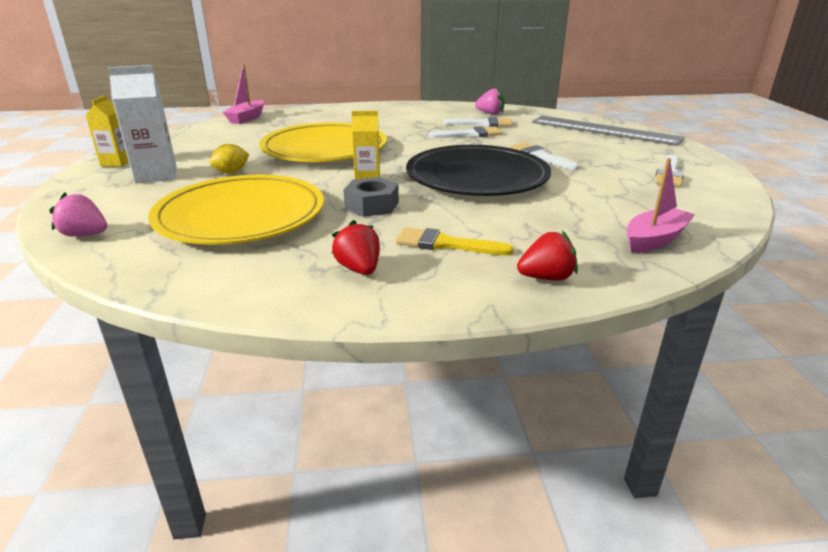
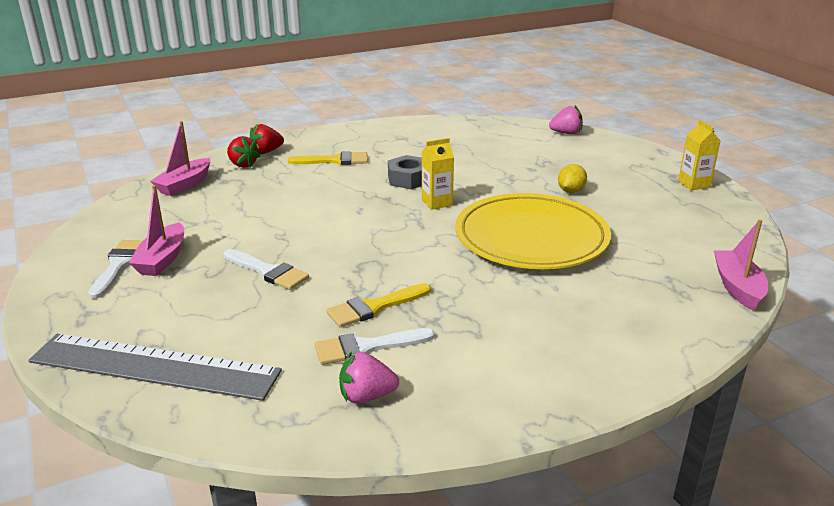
camera: 160 degrees right, 0 degrees up
white carton [108,65,177,184] -> none
yellow plate [148,175,324,245] -> none
red strawberry [332,220,380,275] -> red strawberry moved to [227,136,260,168]
black plate [406,145,551,196] -> none
white brush [428,126,502,138] -> yellow brush [326,283,431,327]
none -> pink boat [129,185,184,276]

